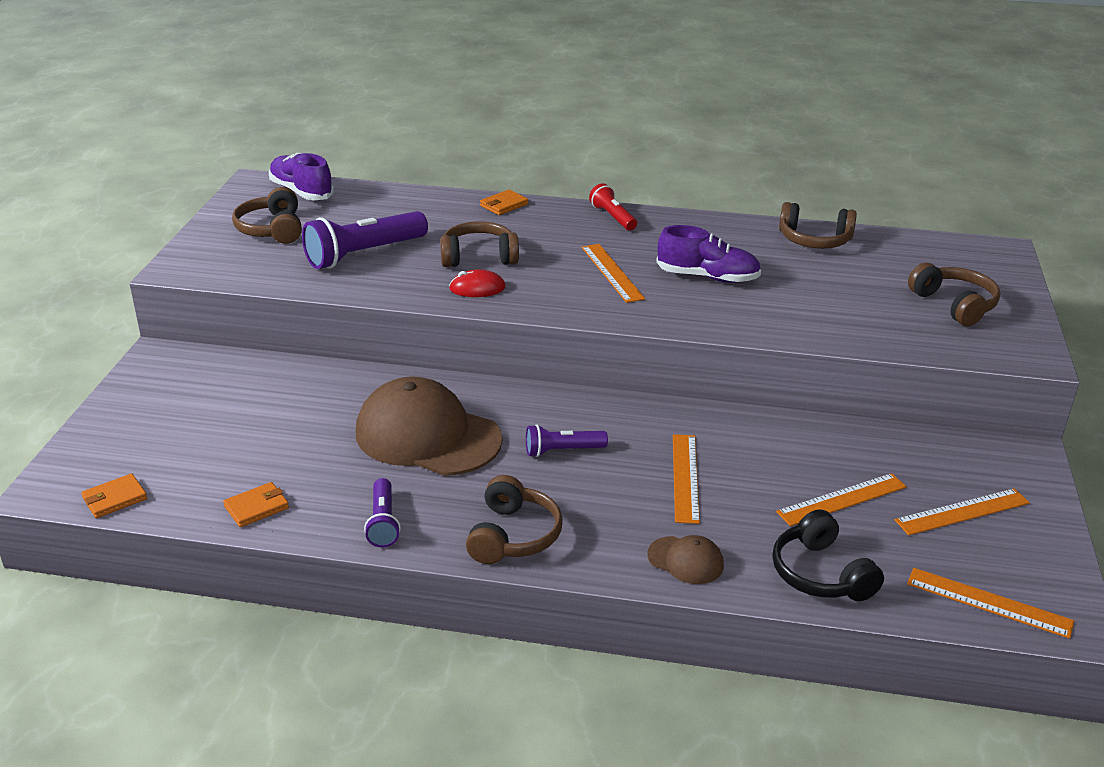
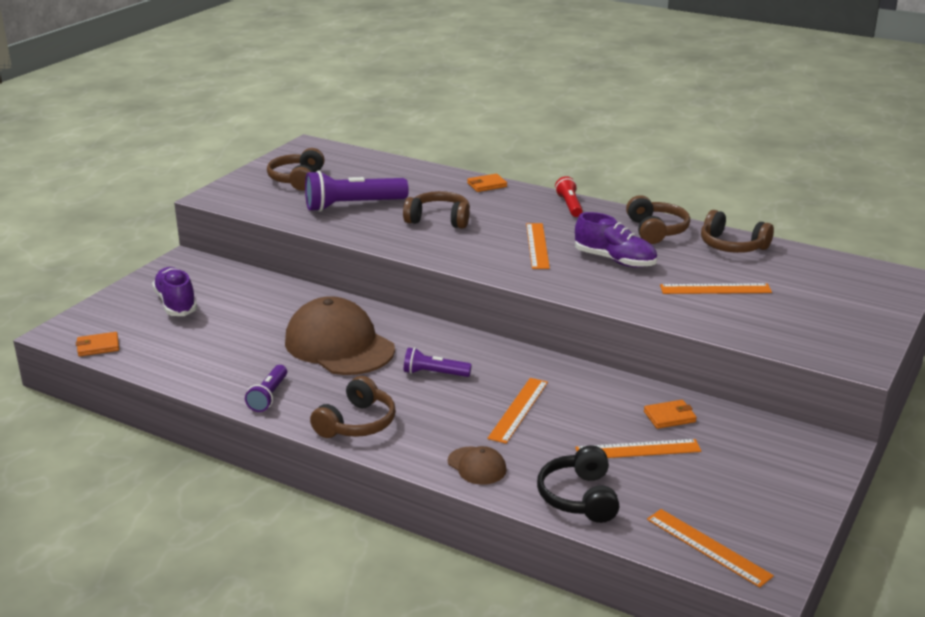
camera: 20 degrees right, 5 degrees down
orange wallet [223,482,289,527] -> orange wallet moved to [644,400,697,429]
purple shoe [269,153,334,200] -> purple shoe moved to [152,267,197,316]
red mouse [449,269,506,297] -> none
orange ruler [895,488,1030,535] -> orange ruler moved to [660,283,772,294]
brown headphones [908,263,1000,326] -> brown headphones moved to [626,195,690,244]

